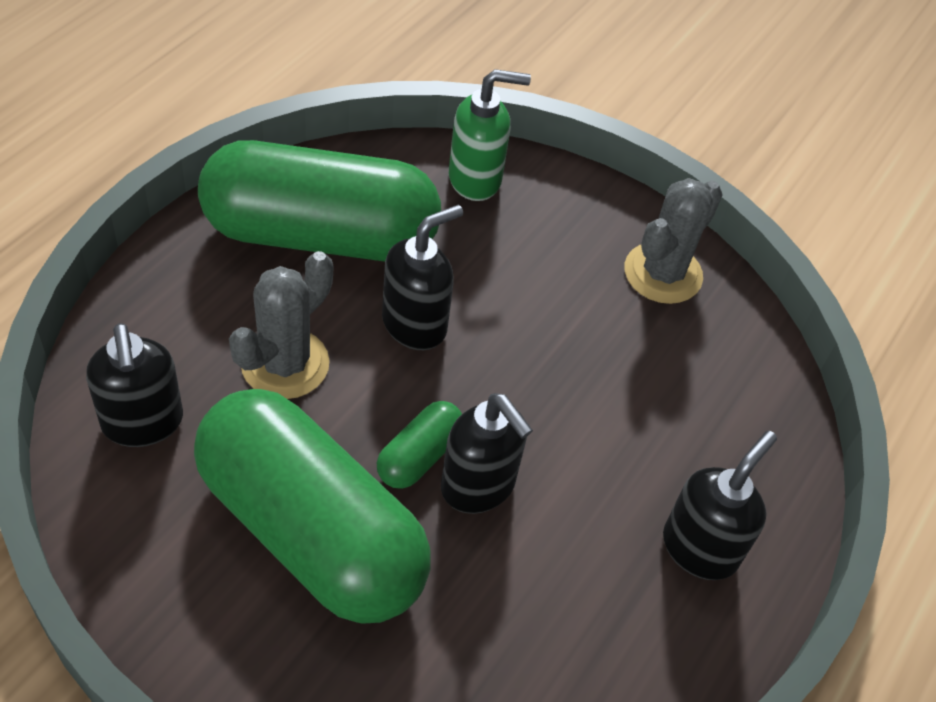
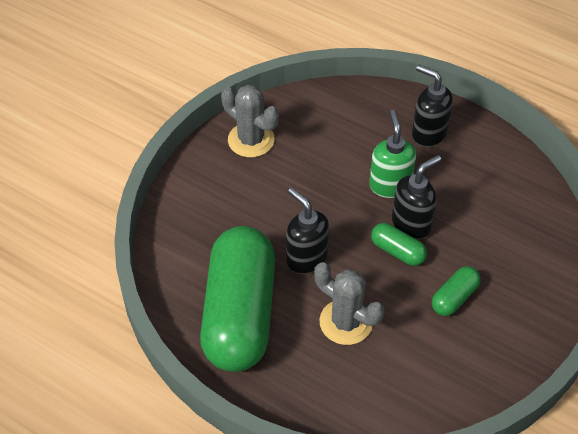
camera: 85 degrees left, 0 degrees up
black soap dispenser [86,323,183,447] -> none
green capsule [194,389,431,624] -> green capsule [432,266,481,316], size x0.41
green soap dispenser [449,69,531,201] -> green soap dispenser moved to [369,110,416,198]

